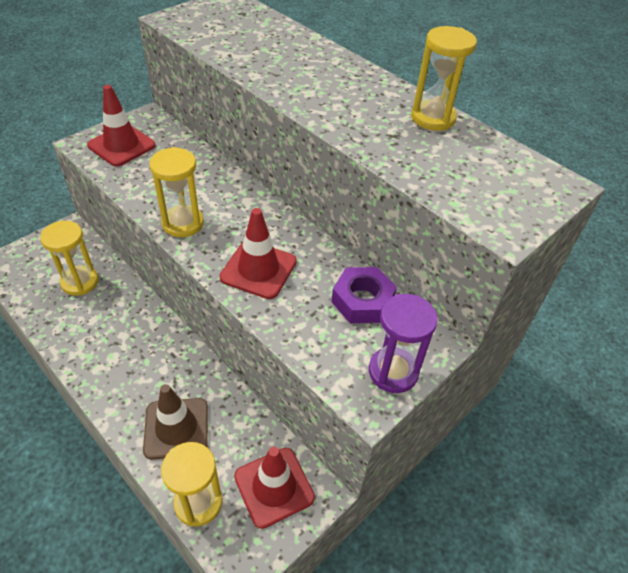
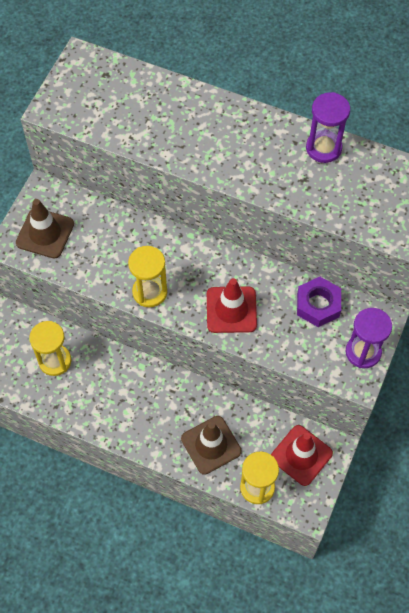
camera: 20 degrees left, 15 degrees up
red traffic cone [87,85,156,167] -> brown traffic cone [16,199,74,259]
yellow hourglass [411,26,477,131] -> purple hourglass [306,92,350,163]

